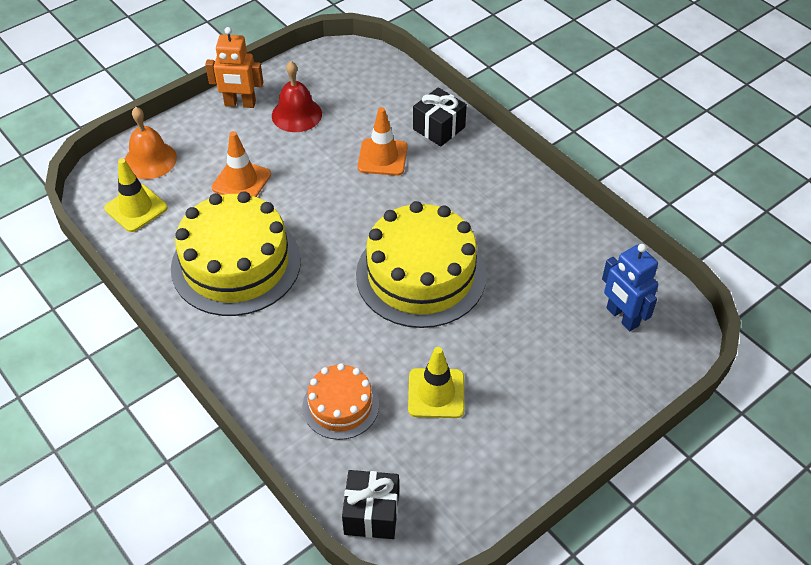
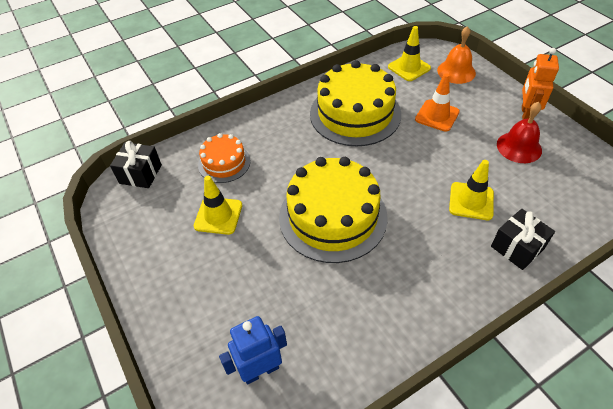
camera: 100 degrees right, 0 degrees up
orange traffic cone [358,107,407,176] -> yellow traffic cone [449,160,494,220]

